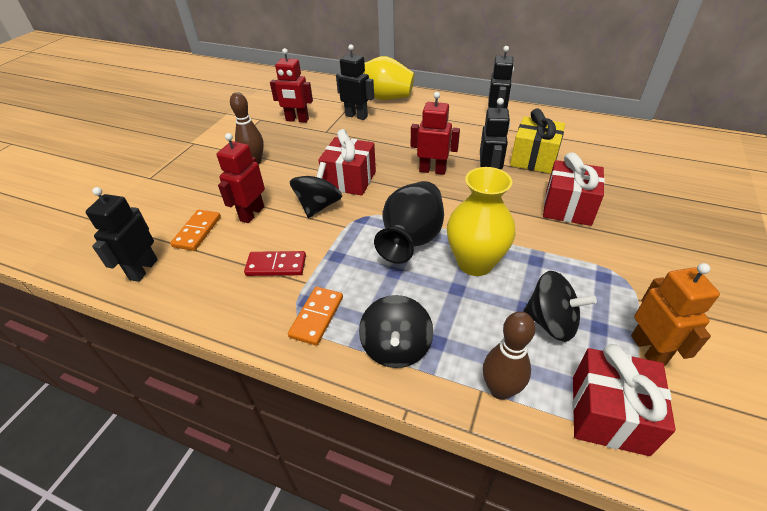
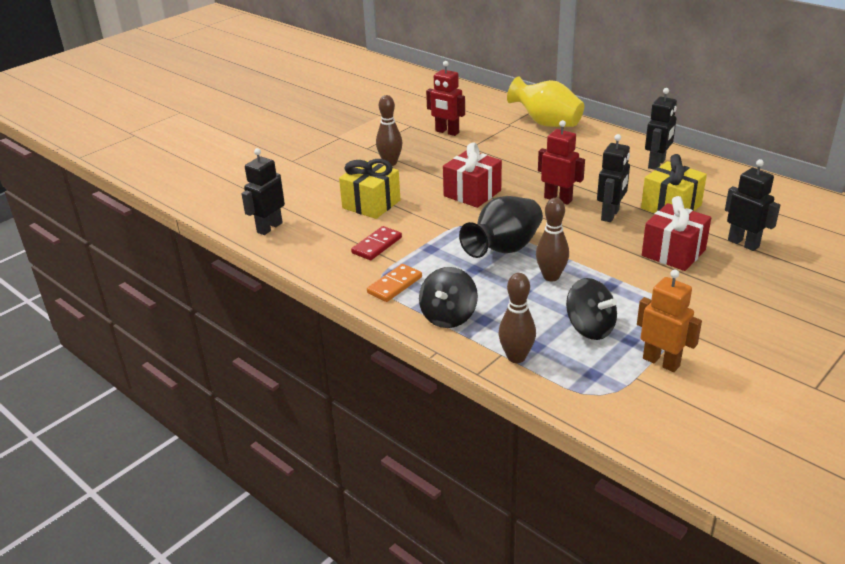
camera: 20 degrees right, 10 degrees down
orange domino [170,210,221,251] -> none
red robot [217,133,265,223] -> yellow gift [339,159,401,219]
red domino [244,251,306,276] -> red domino turned 75 degrees counterclockwise [351,226,402,260]
black spinning top [290,162,342,218] -> none
black robot [336,44,374,120] -> black robot moved to [725,159,780,251]
yellow vase [447,167,516,276] -> brown bowling pin [536,198,569,281]
red gift [572,344,676,456] -> none
orange robot [631,263,720,366] -> orange robot turned 60 degrees counterclockwise [637,270,702,372]

